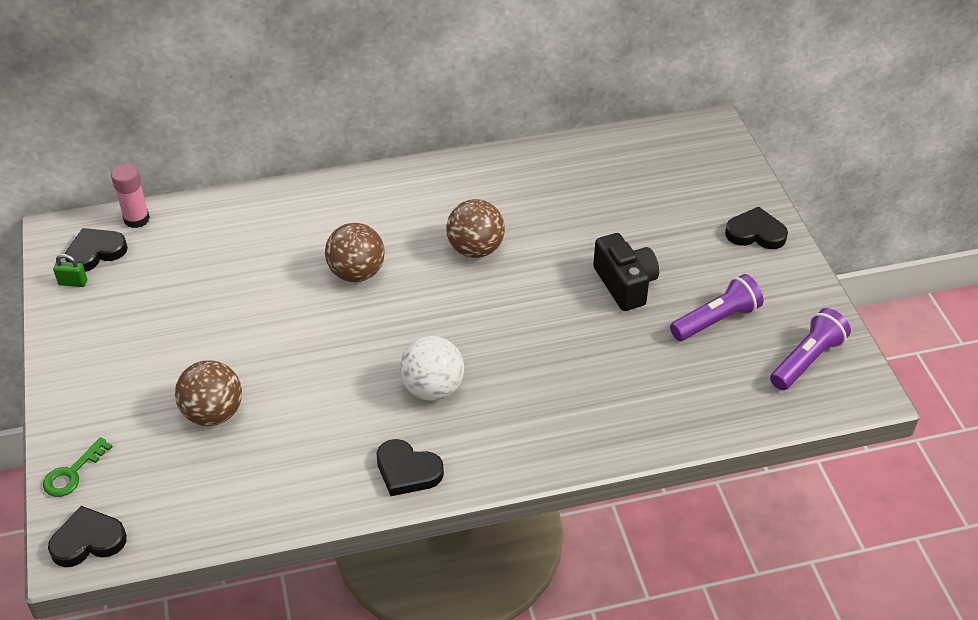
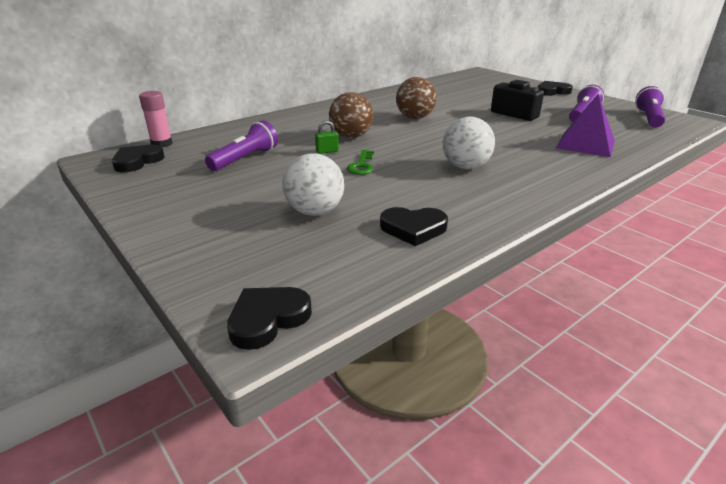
camera: 25 degrees left, 15 degrees down
green key [43,437,113,497] -> green key moved to [347,150,374,175]
green padlock [53,254,87,287] -> green padlock moved to [315,121,339,154]
brown ball [175,360,242,426] -> white ball [282,153,344,216]
black heart [376,439,444,496] -> black heart moved to [380,207,448,246]
none -> purple flashlight [205,120,278,171]
none -> purple pyramid [556,93,615,157]

